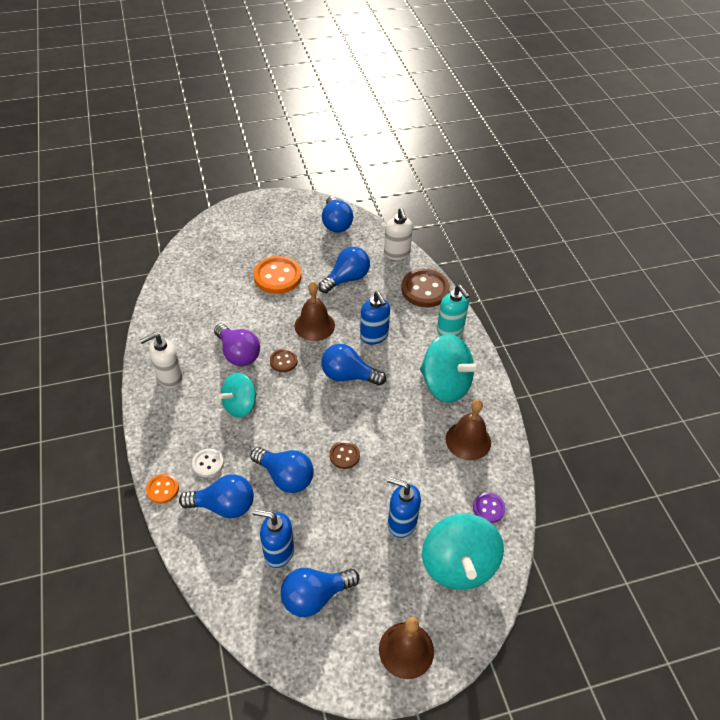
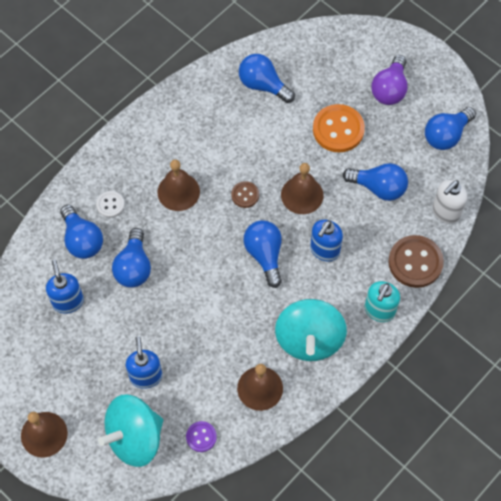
camera: 60 degrees right, 15 degrees up
white soap dispenser [140,333,183,389] -> none
orange button [146,474,179,504] -> none
purple light bulb [214,324,260,366] -> purple light bulb moved to [371,55,408,105]
turquoise spinning top [218,373,257,418] -> brown bell [157,160,200,211]
blue light bulb [281,568,360,617] -> blue light bulb moved to [239,54,295,103]
brown button [330,441,360,469] -> none

